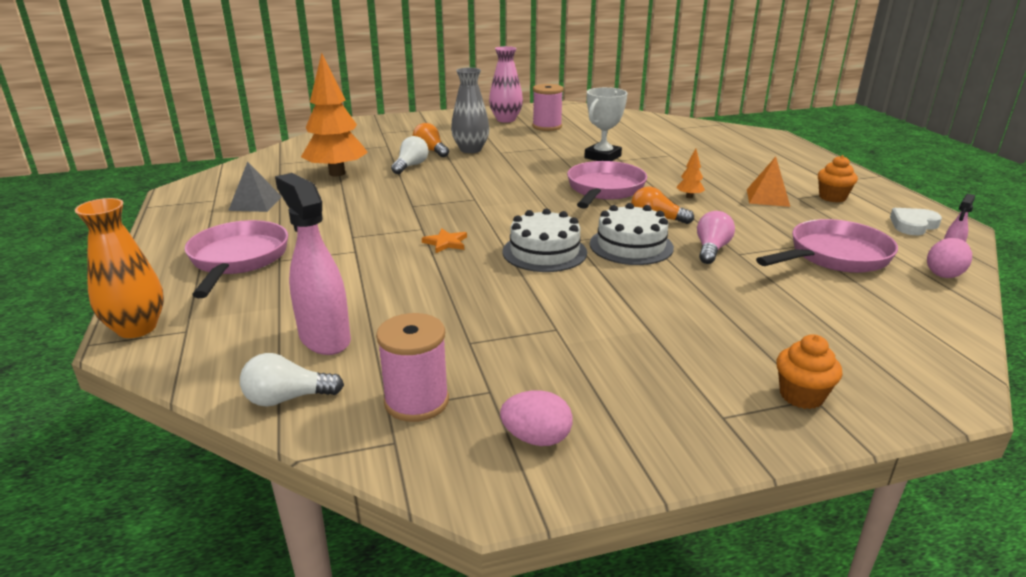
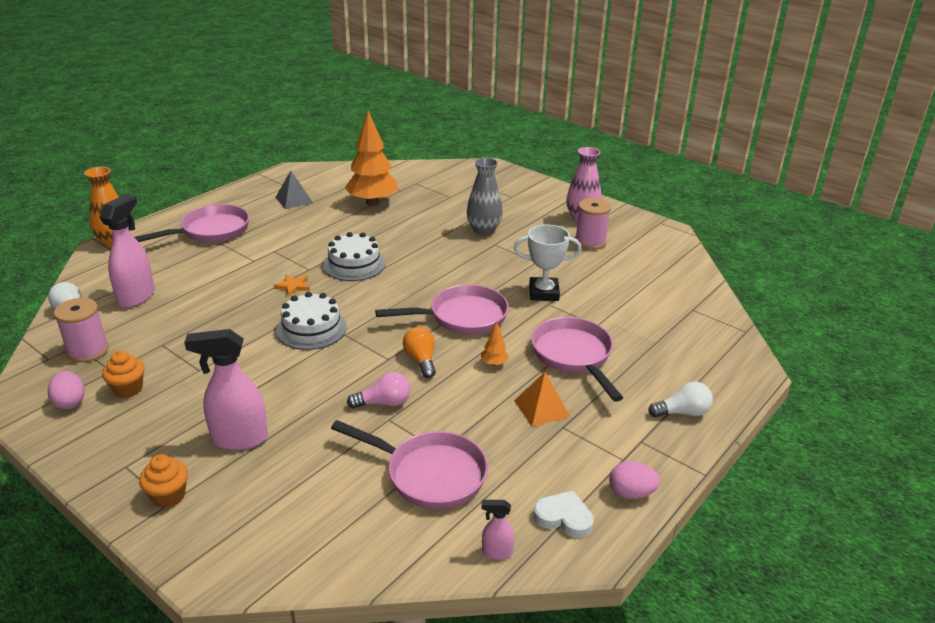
camera: 55 degrees right, 5 degrees up
white light bulb [391,136,429,174] -> white light bulb moved to [648,381,713,418]
orange light bulb [413,123,449,157] -> none
white cake [590,203,674,265] -> white cake moved to [323,232,385,281]
orange cupcake [818,155,858,203] -> orange cupcake moved to [102,351,145,398]
pink egg [927,238,972,278] -> pink egg moved to [609,461,660,499]
none -> pink spray bottle [184,329,268,450]
none -> pink pan [531,317,623,402]

